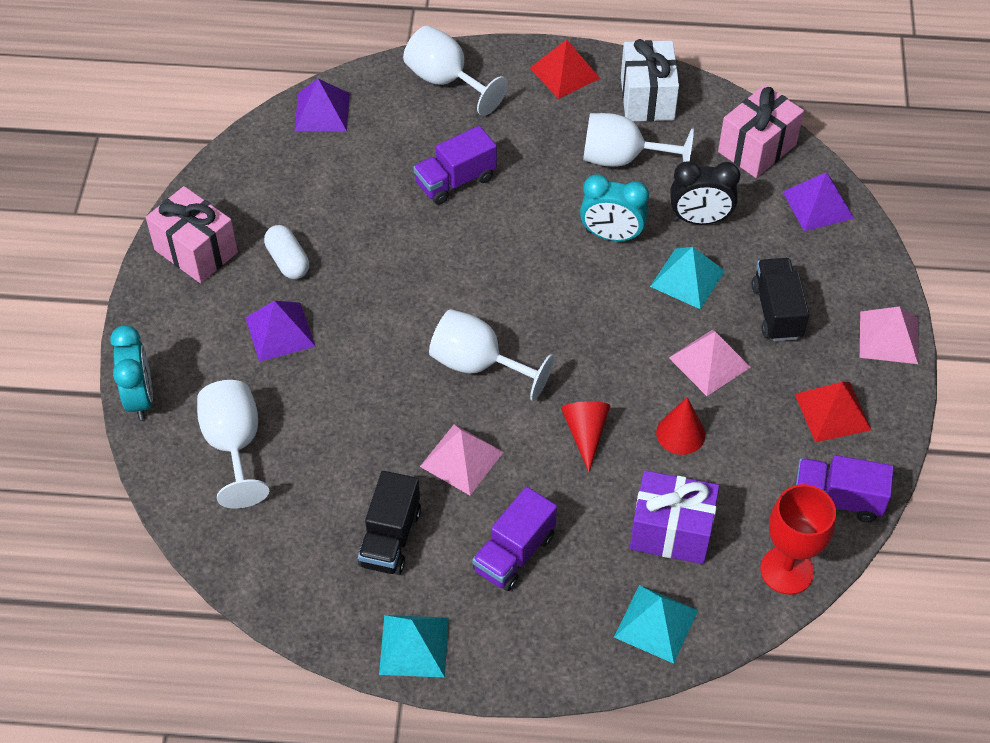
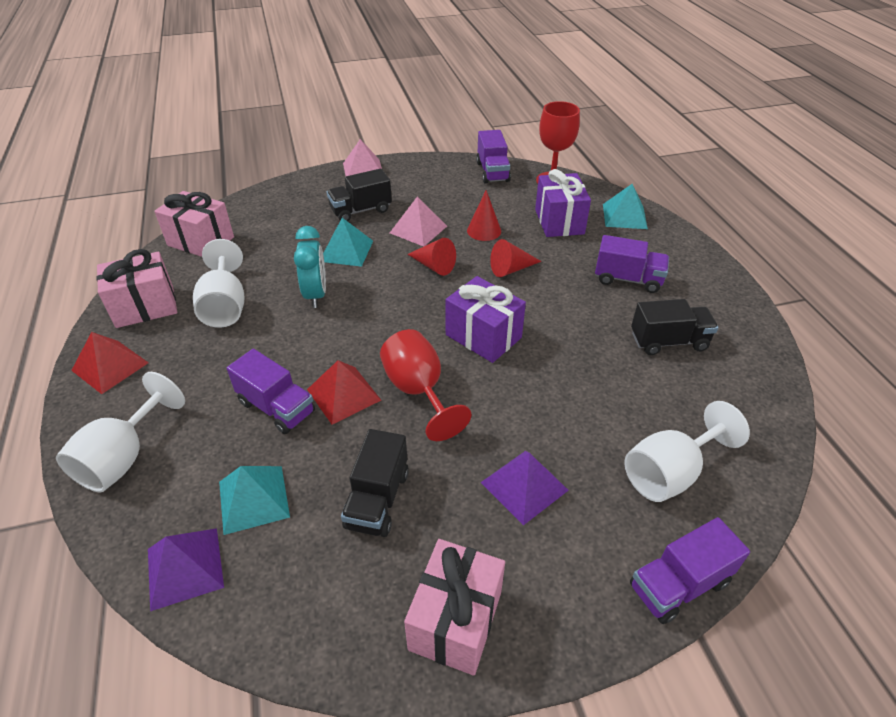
camera: 110 degrees left, 10 degrees down
turquoise clock [110,325,153,420] -> purple truck [630,517,750,624]
white capsule [264,225,309,279] -> none
turquoise pyramid [379,615,449,677] -> turquoise pyramid moved to [219,466,290,535]
pink pyramid [420,424,504,495] -> none
white goblet [429,309,554,401] -> purple gift [446,276,526,363]
white gift [621,39,679,122] -> pink gift [96,249,177,328]
black clock [670,161,740,225] -> none
purple pyramid [782,172,854,231] -> none
red pyramid [795,382,871,443] -> red pyramid moved to [307,360,381,425]
none -> black truck [341,429,409,537]
none -> red goblet [380,329,471,441]
none -> red cone [407,238,456,276]

